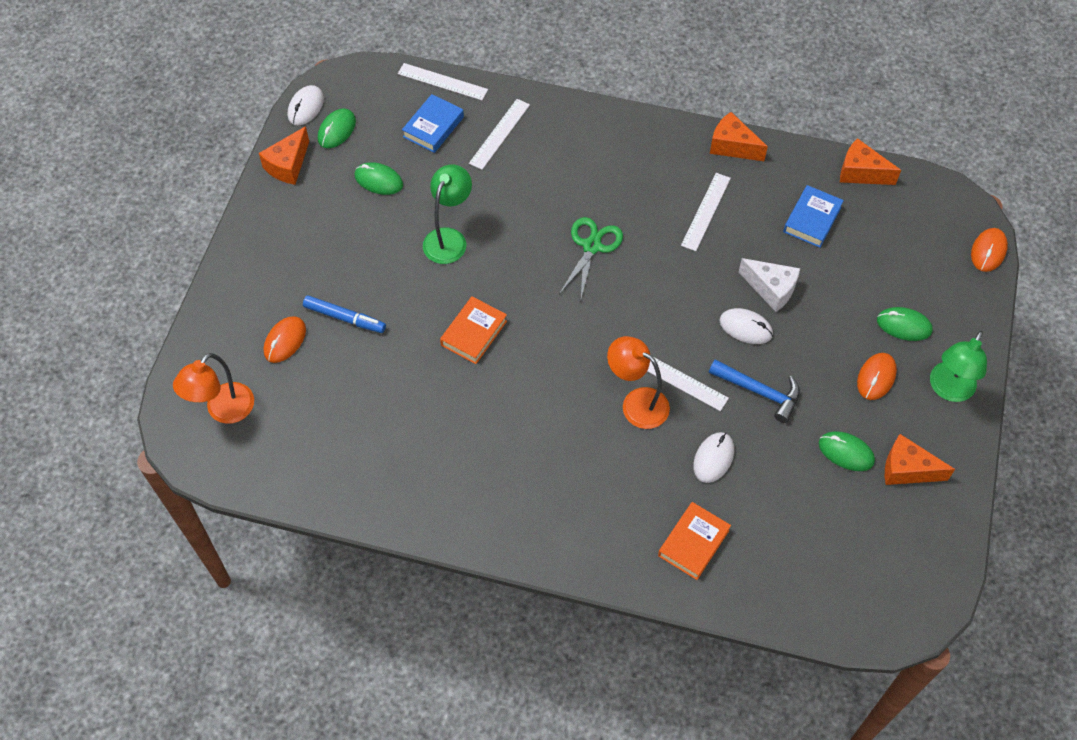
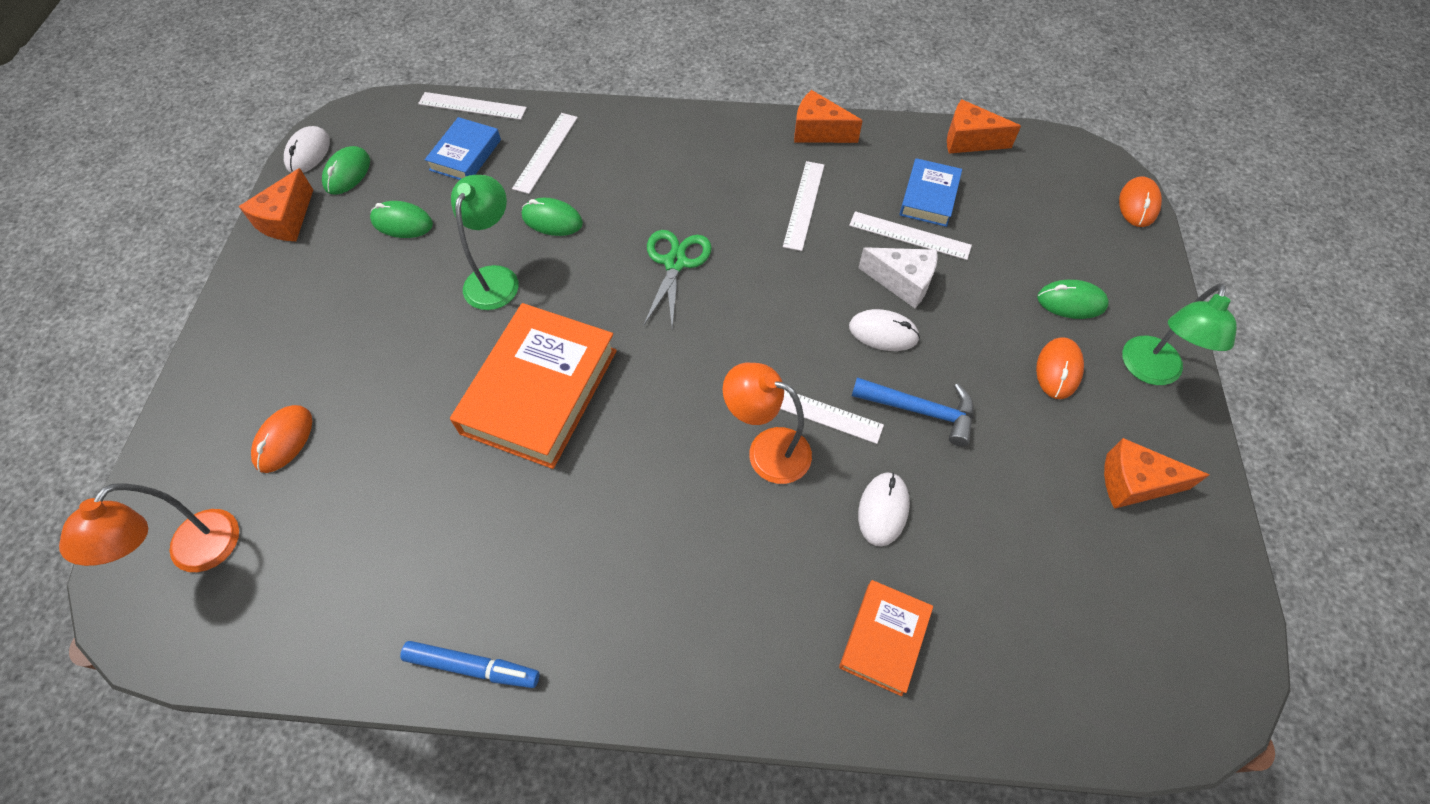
camera: 10 degrees left, 0 degrees up
blue marker [303,296,386,333] -> blue marker moved to [400,641,539,688]
orange book [440,296,507,364] -> orange book [450,303,617,469], size x1.87
green mouse [819,431,875,471] -> green mouse moved to [522,198,583,236]
none -> white ruler [849,211,972,260]

